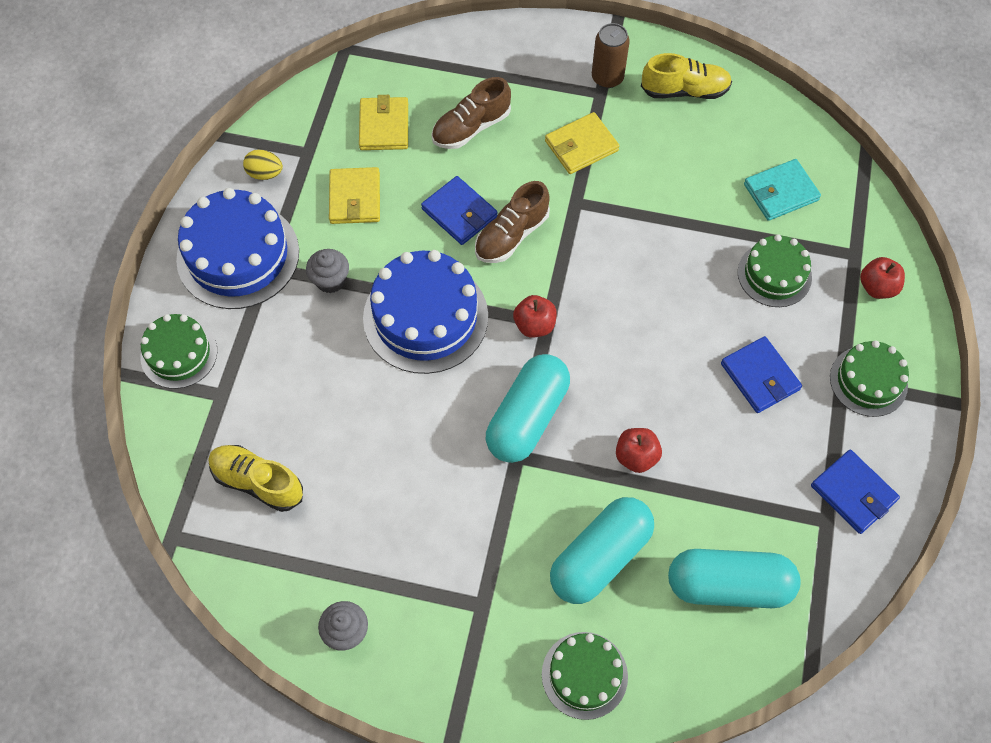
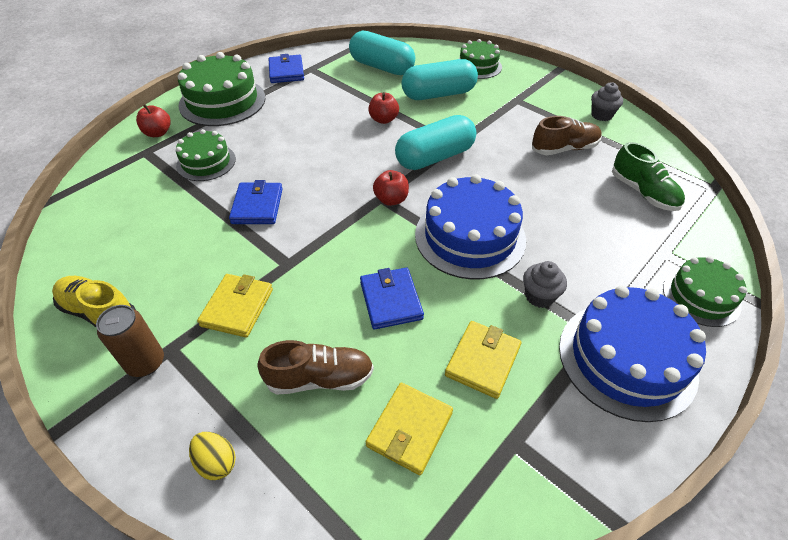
camera: 150 degrees left, 15 degrees down
yellow shoe [209,445,303,512] -> green shoe [612,142,685,211]
yellow egg [243,149,283,180] -> yellow egg moved to [189,432,236,480]
brown shoe [475,181,550,263] -> brown shoe moved to [532,116,602,155]
yellow wallet [545,112,619,174] -> yellow wallet turned 75 degrees counterclockwise [197,274,273,338]
blue wallet [721,336,802,413] -> blue wallet moved to [229,180,283,224]
turquoise wallet [744,159,821,221] -> none
green cake [830,340,909,417] -> green cake [178,52,265,126], size x1.67

